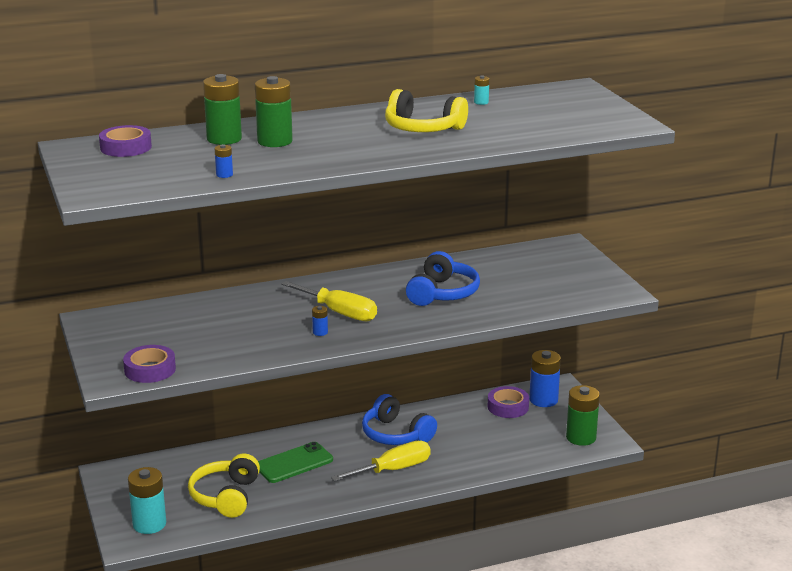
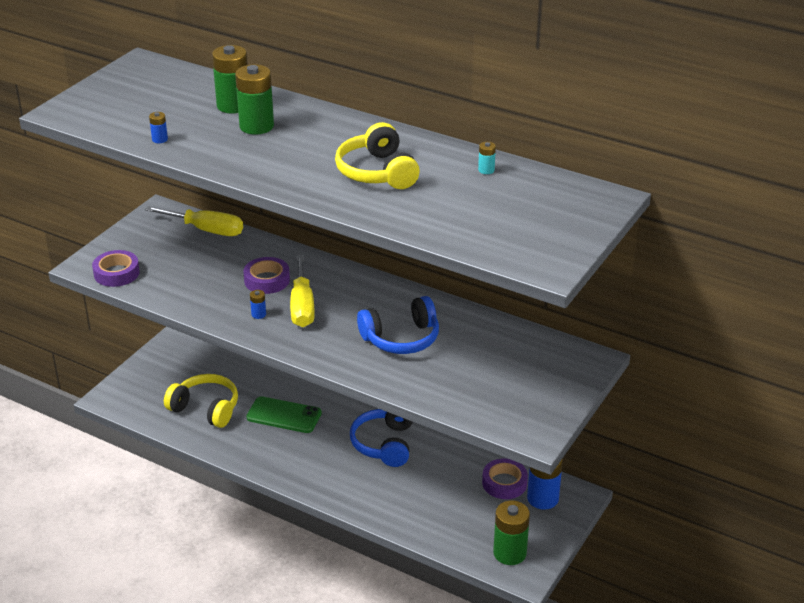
camera: 50 degrees right, 10 degrees up
purple tape [99,125,152,157] -> purple tape moved to [243,257,290,294]
turquoise battery [128,467,166,534] -> none
yellow headphones [188,453,260,518] -> yellow headphones turned 60 degrees clockwise [164,374,238,428]
yellow screwdriver [331,441,431,482] -> yellow screwdriver moved to [145,206,243,236]

